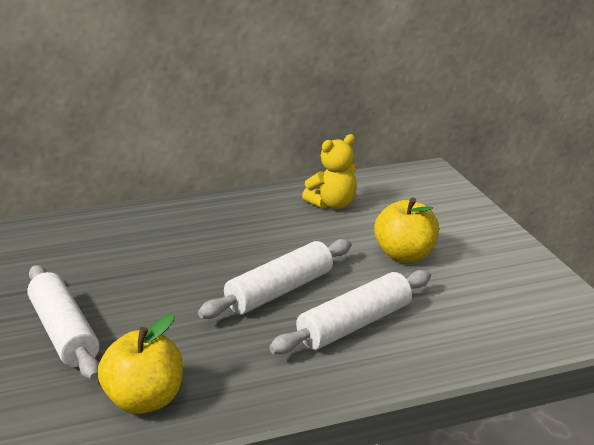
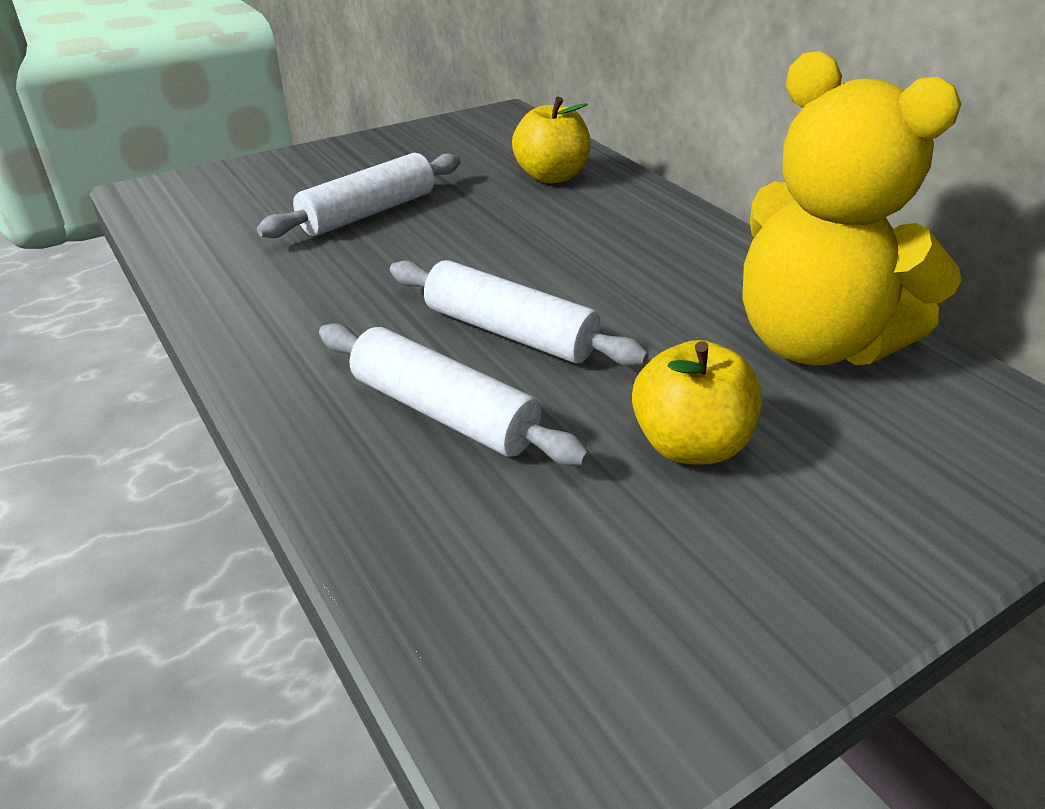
camera: 75 degrees right, 10 degrees up
yellow apple [98,314,183,414] -> yellow apple moved to [512,97,591,184]
yellow teddy bear [302,134,357,209] -> yellow teddy bear [742,51,962,365], size x1.98

